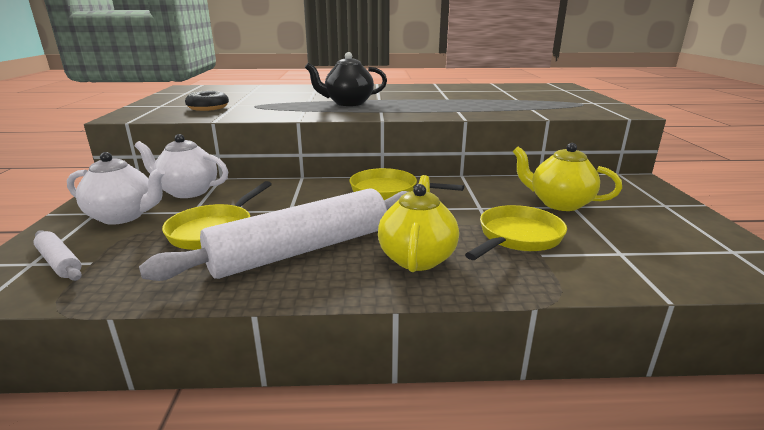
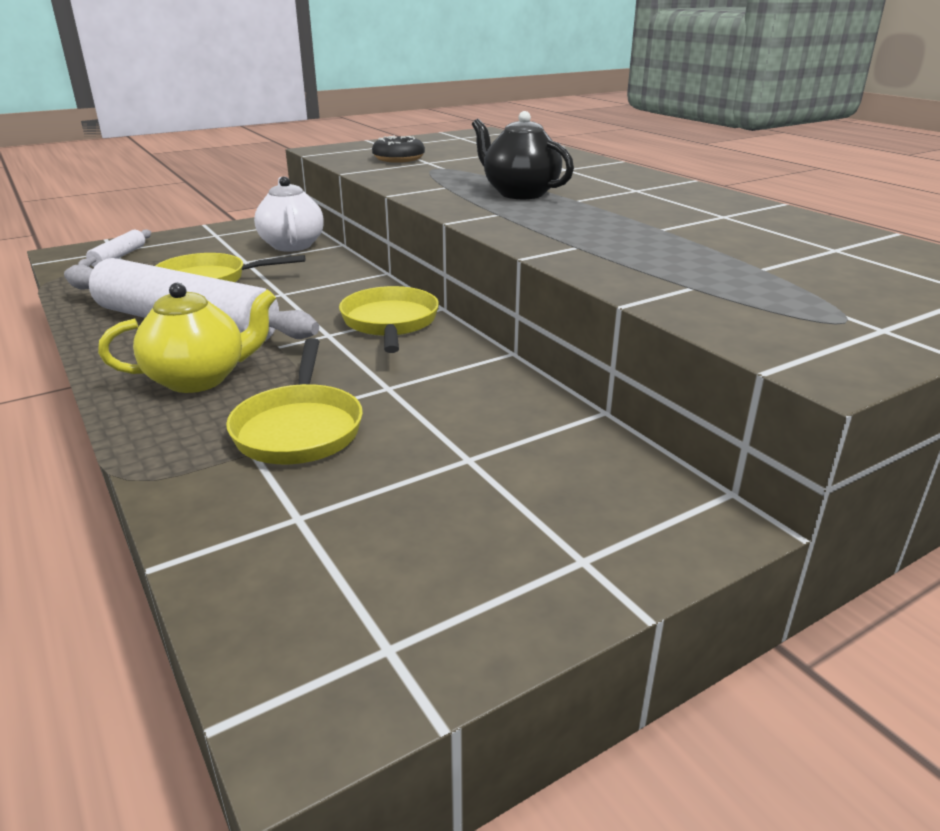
camera: 60 degrees right, 5 degrees up
white teapot [67,152,165,225] -> none
yellow pan [465,205,567,260] -> yellow pan turned 75 degrees clockwise [226,338,363,464]
yellow teapot [512,143,622,211] -> none

